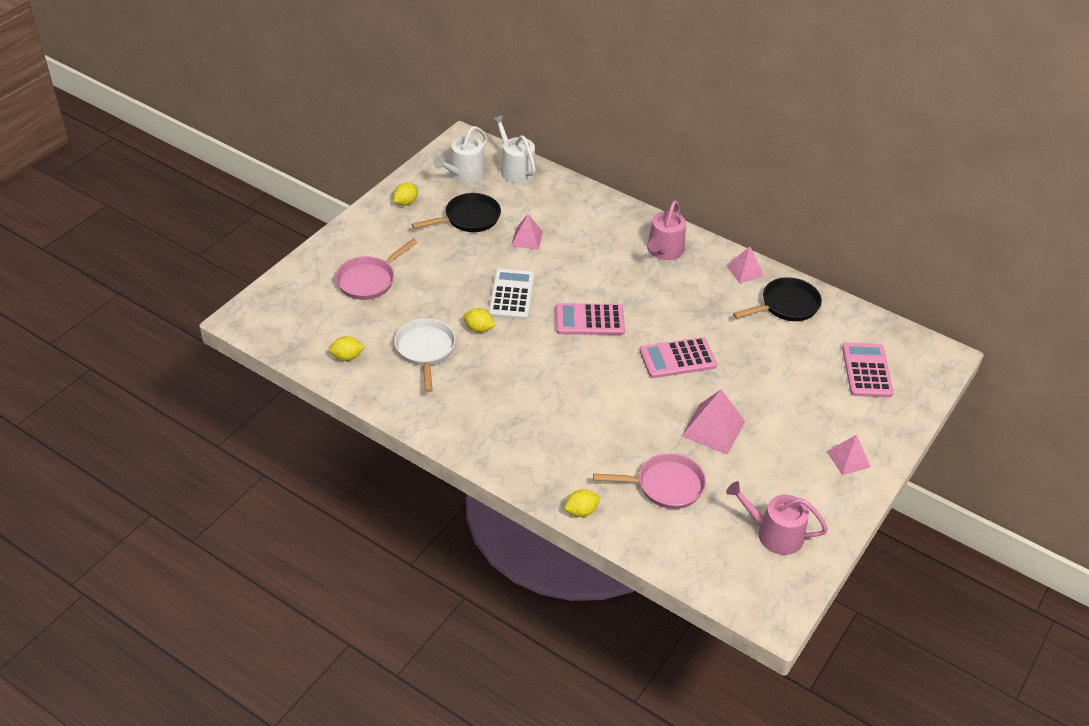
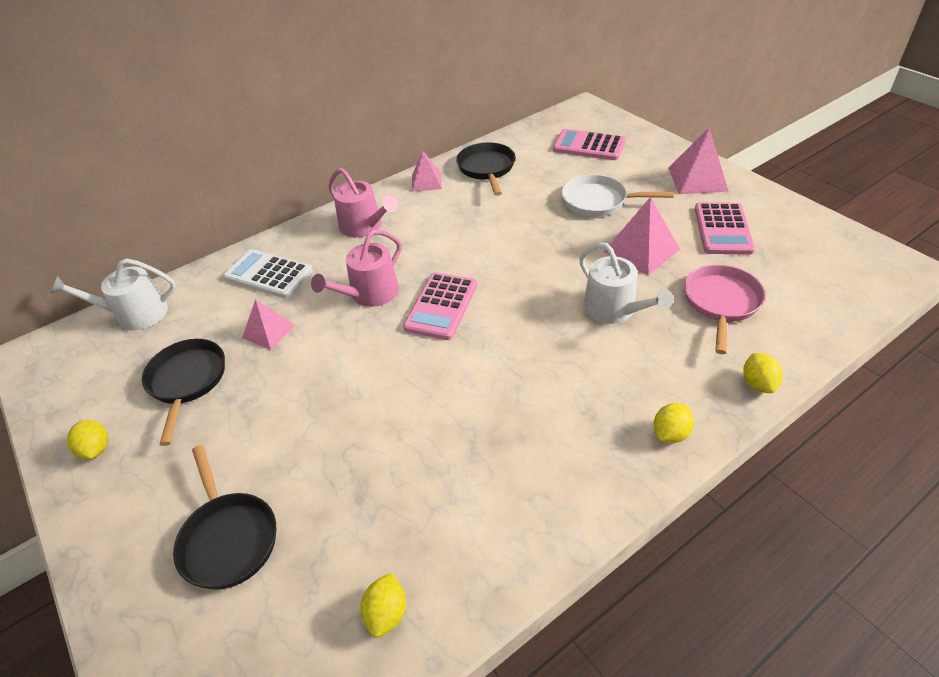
camera: 65 degrees left, 0 degrees up
pink pan [335,239,417,300] -> black pan [173,445,276,590]
white pan [394,318,456,392] -> white pan moved to [562,174,674,217]
white watering can [433,126,488,182] -> white watering can moved to [579,243,673,324]
yellow lemon [463,308,496,333] -> yellow lemon moved to [653,403,694,443]
white calculator [489,269,535,320] -> white calculator moved to [223,249,313,298]
pink calculator [640,337,717,378] -> pink calculator moved to [695,202,755,255]
pink watering can [726,481,828,555] -> pink watering can moved to [311,229,401,307]
pink pyramid [827,434,871,475] -> pink pyramid [668,128,729,194], size x1.55

